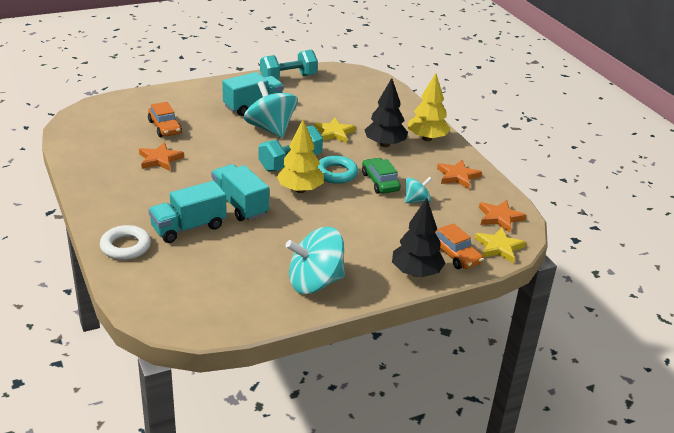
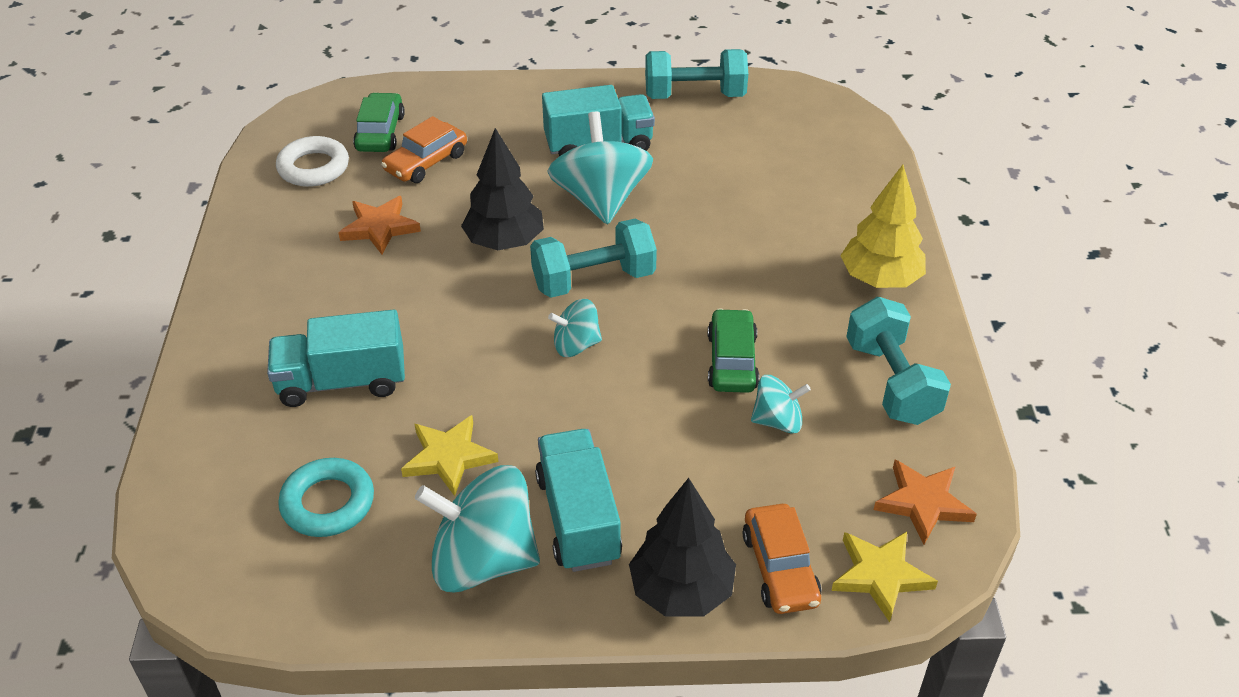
camera: 25 degrees right, 10 degrees up
white ring [100,225,151,260] -> white ring moved to [276,136,349,187]
orange car [148,102,182,137] -> orange car turned 45 degrees clockwise [381,116,467,183]
turquoise truck [211,164,269,221] -> turquoise truck moved to [535,429,622,572]
yellow tree [277,120,324,193] -> turquoise spinning top [548,299,602,357]
yellow star [313,118,356,143] -> yellow star moved to [401,415,498,496]
turquoise ring [317,155,358,184] -> turquoise ring moved to [278,458,374,537]
black tree [365,78,408,147] -> black tree moved to [461,128,544,250]
orange star [437,160,482,189] -> turquoise dumbbell [846,297,951,425]
none -> green car [353,93,405,152]

